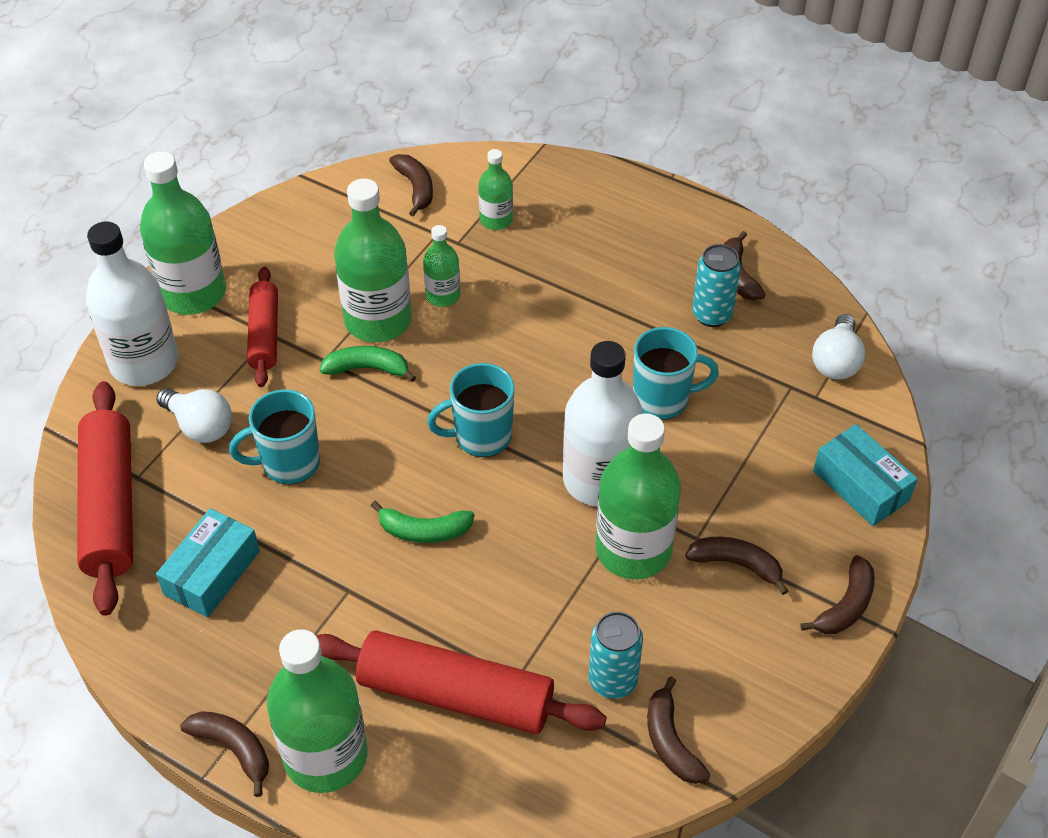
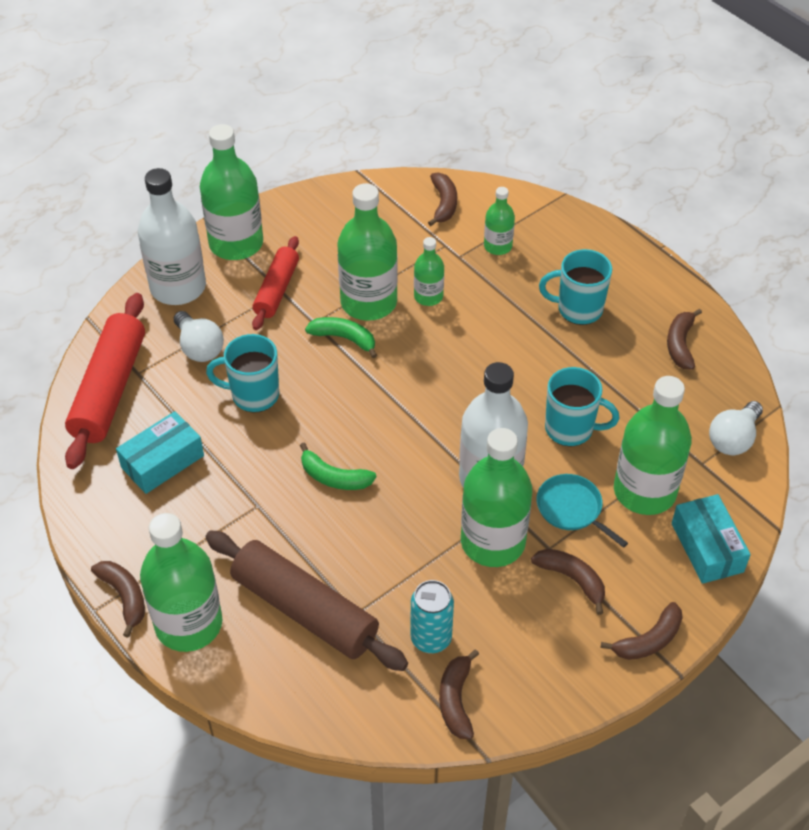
camera: 20 degrees right, 0 degrees up
red rolling pin [316,630,607,734] -> brown rolling pin [206,530,408,671]
turquoise mug [427,363,515,457] -> turquoise mug moved to [539,249,612,325]
turquoise can [692,244,741,327] -> none
none -> turquoise pan [536,474,628,548]
none -> green bottle [614,376,692,515]

